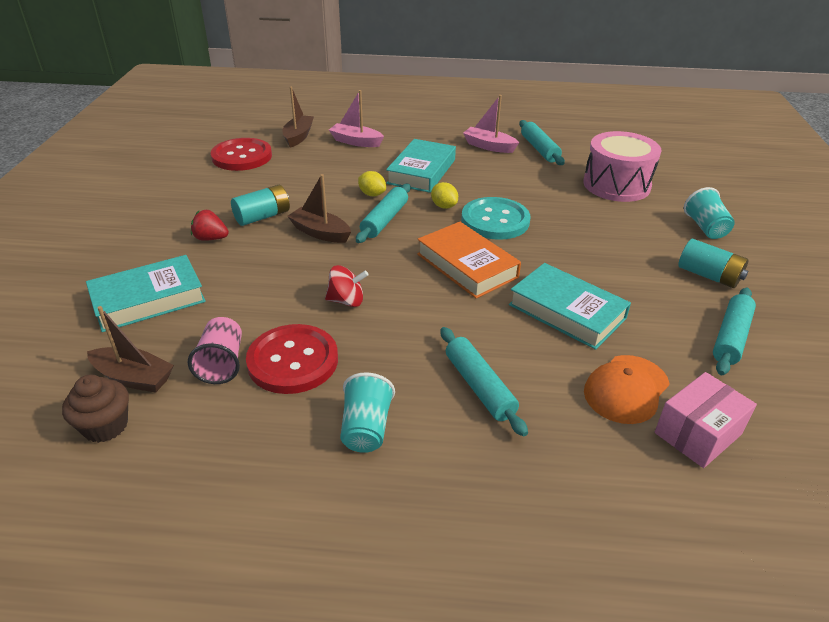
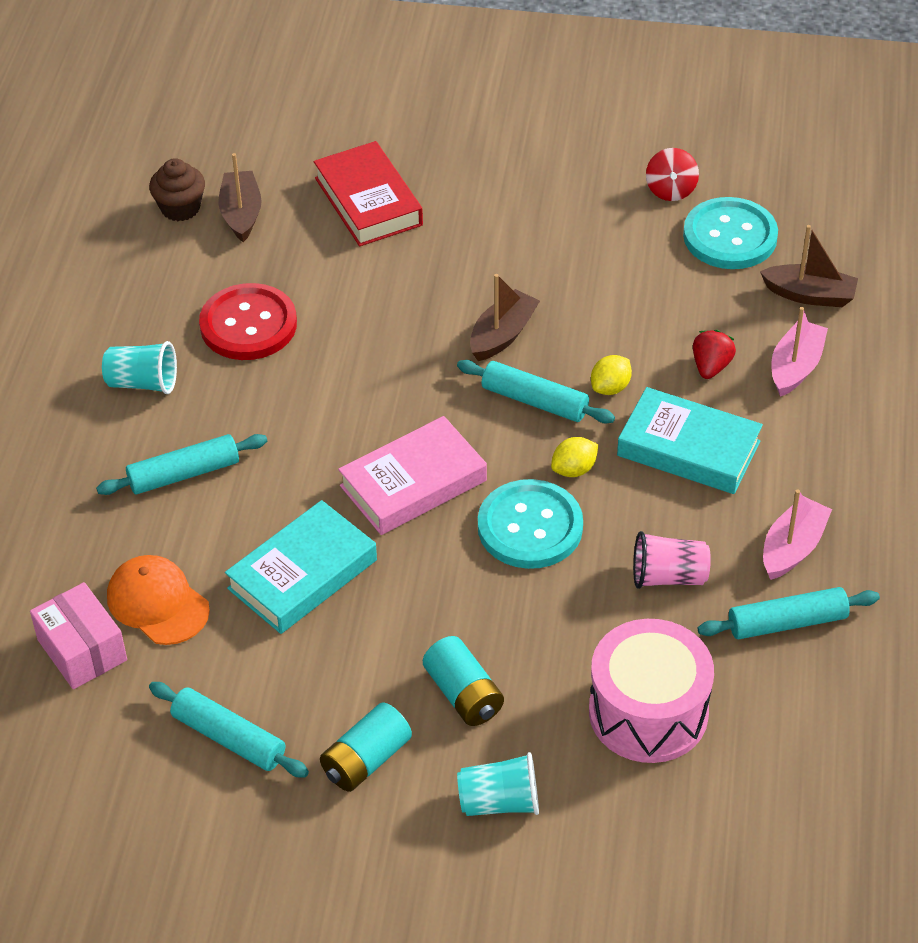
camera: 95 degrees right, 10 degrees up
turquoise book [86,255,206,332] -> red book [314,141,423,246]
brown boat [87,306,174,393] -> brown boat turned 150 degrees clockwise [218,153,262,242]
pink cup [188,317,242,384] -> pink cup moved to [633,531,711,589]
red strawberry [191,210,229,241] -> red strawberry moved to [693,330,736,379]
red button [211,138,272,171] -> turquoise button [683,197,778,269]
turquoise battery [231,185,290,226] -> turquoise battery moved to [423,636,504,726]
red spinning top [325,265,369,307] -> red spinning top moved to [646,148,699,201]
orange book [417,222,521,299] -> pink book [338,416,487,535]

